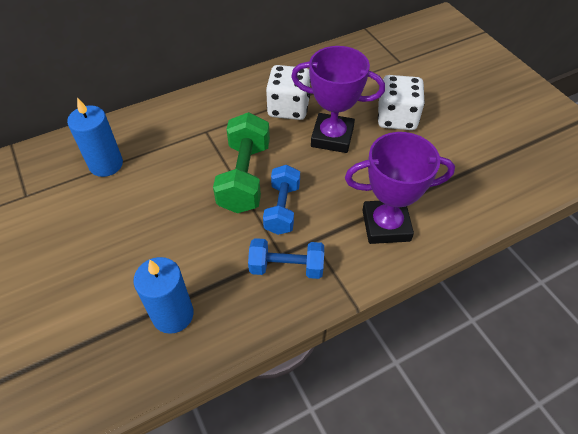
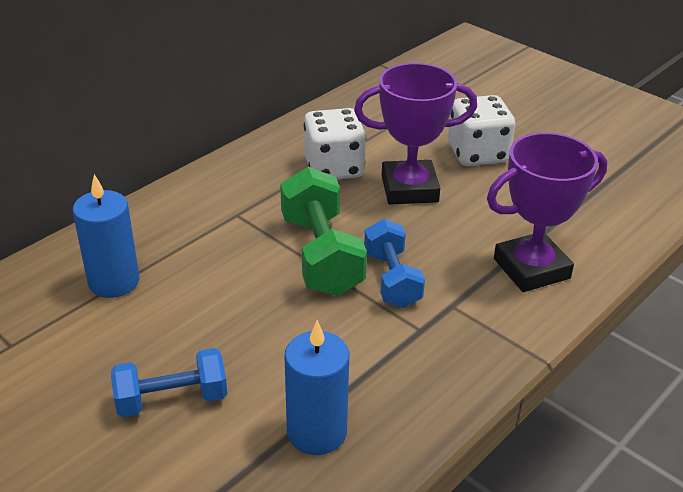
camera: 20 degrees left, 15 degrees down
blue dumbbell [248,238,324,279] -> blue dumbbell moved to [111,348,227,417]

